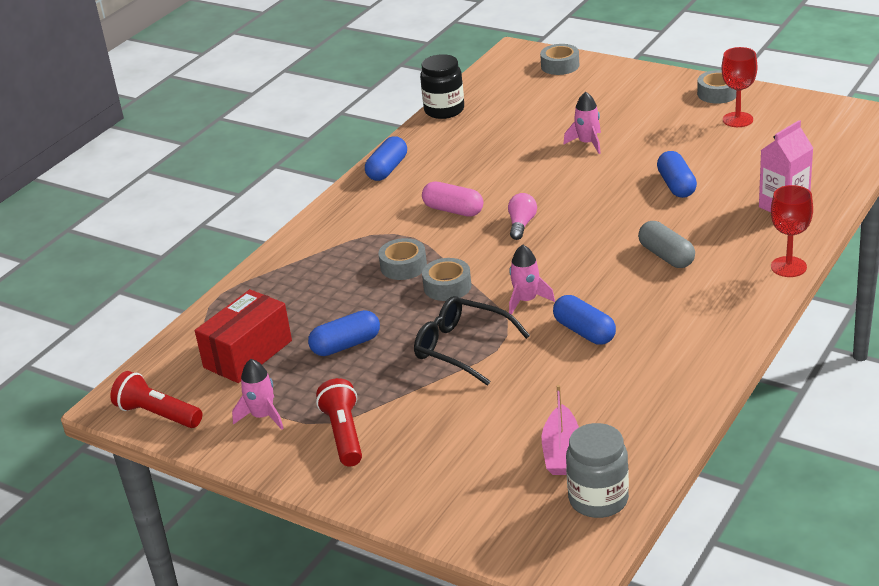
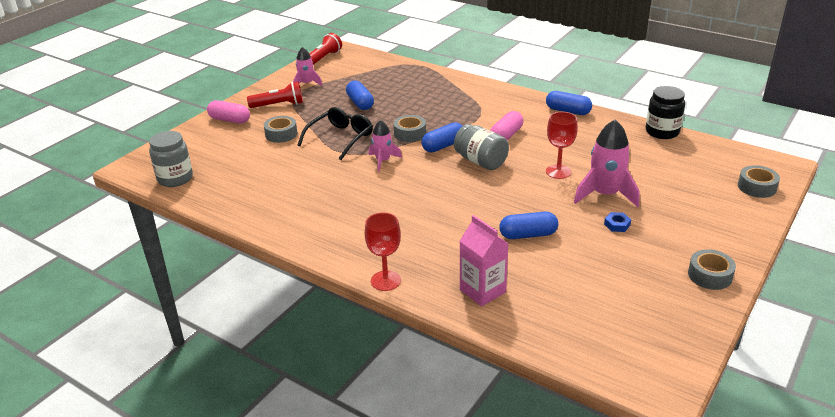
camera: 90 degrees right, 0 degrees up
red box [195,289,292,383] -> none
grey tape [378,238,427,280] -> grey tape moved to [264,116,297,143]
pink light bulb [508,193,537,240] -> grey jar [454,124,509,170]
pink boat [542,385,579,475] -> none
blue capsule [553,295,616,345] -> blue capsule moved to [421,122,462,152]
pink rocket [563,92,601,154] -> pink rocket [574,119,639,207], size x1.68
grey capsule [638,221,695,268] -> none
red goblet [721,47,757,127] -> red goblet moved to [546,112,578,179]
none -> pink capsule [207,100,250,124]
none -> blue nut [604,212,631,232]

